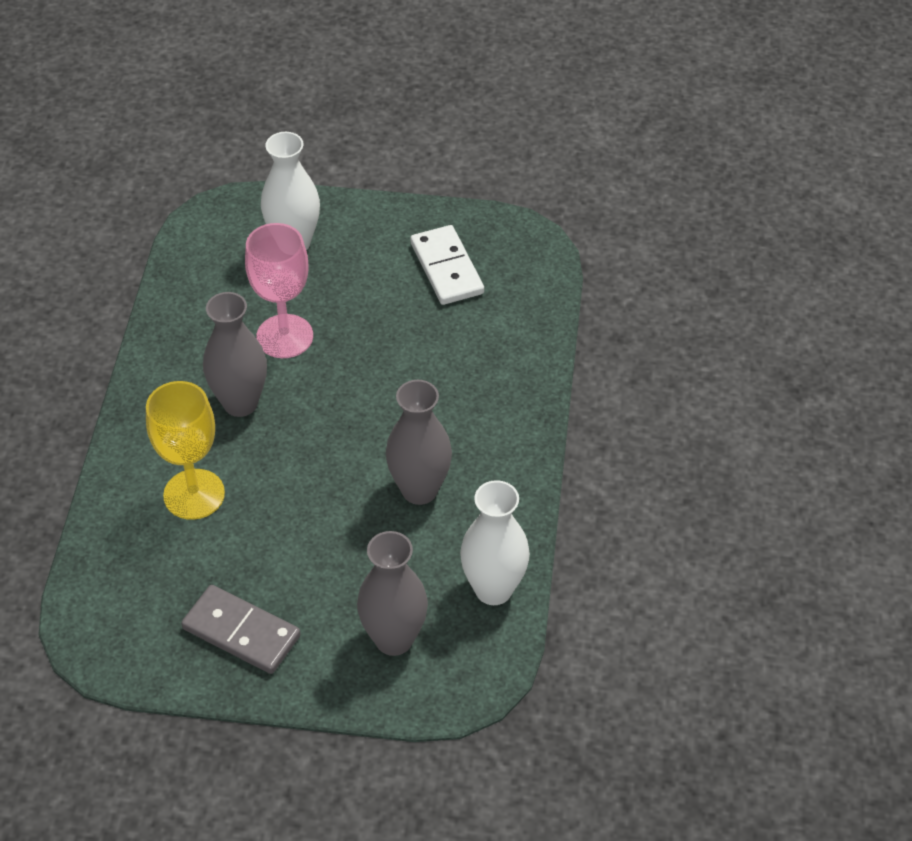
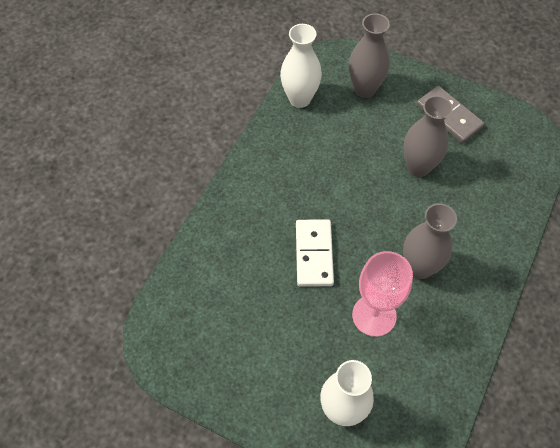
camera: 160 degrees left, 10 degrees up
yellow goblet [146,381,225,520] -> none
grey vase [386,380,452,505] -> grey vase moved to [403,96,453,177]
white domino [410,225,484,305] -> white domino moved to [296,219,334,287]

